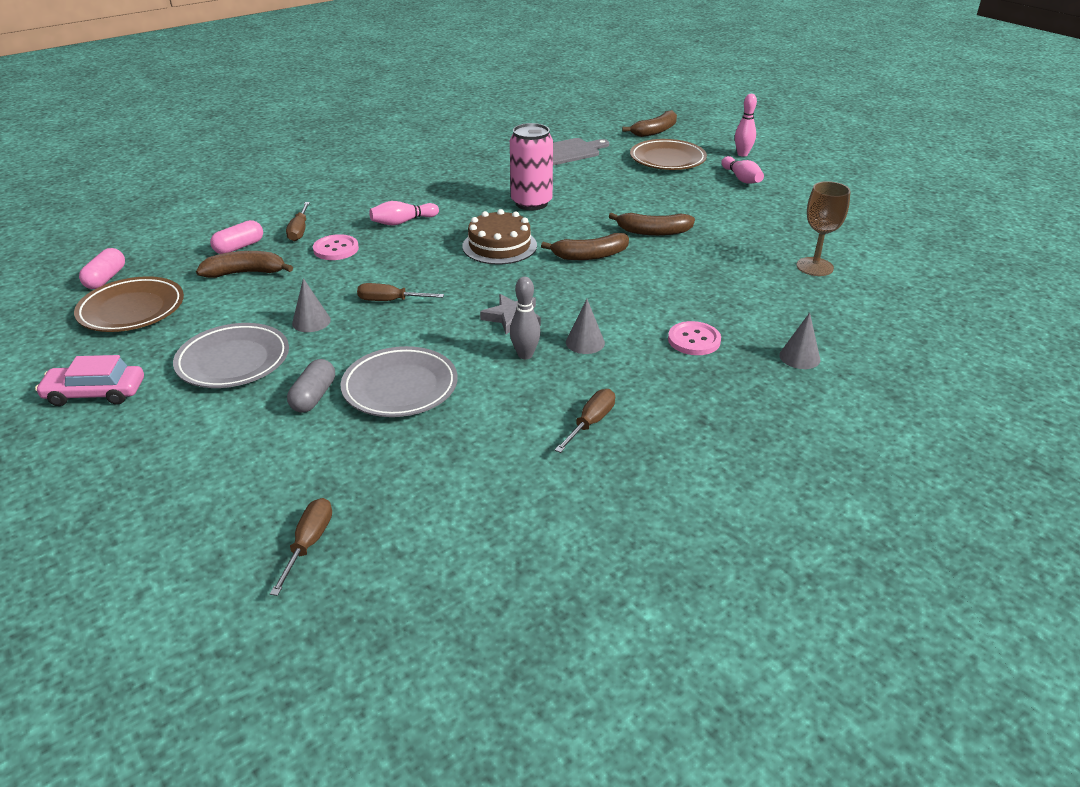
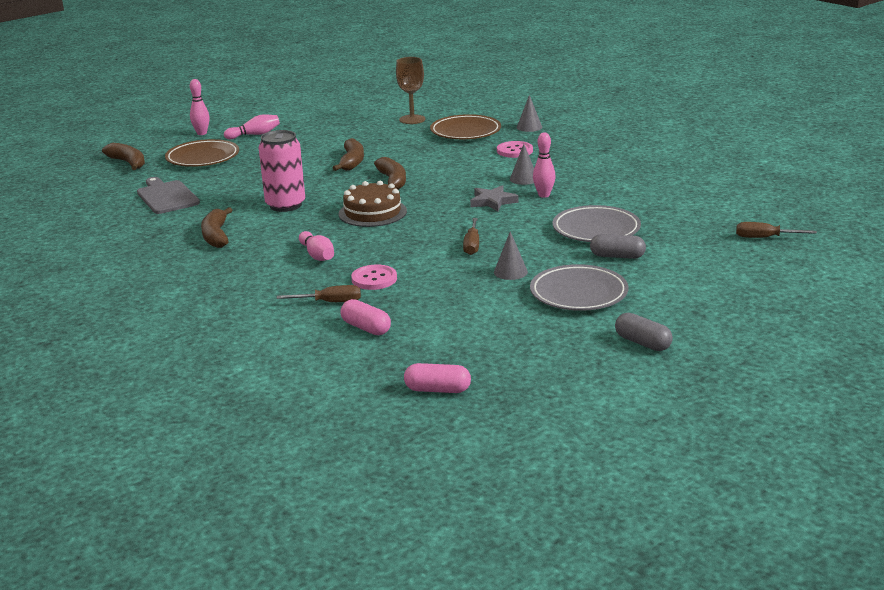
camera: 90 degrees left, 10 degrees down
pink car [35,355,144,406] -> grey capsule [615,313,673,351]
brown plate [74,276,184,332] -> brown plate moved to [430,114,501,139]
brown banana [196,251,293,278] -> brown banana moved to [201,207,232,248]
grey bowling pin [510,277,541,359] -> pink bowling pin [533,132,556,198]
brown screwdriver [555,389,615,453] -> none

